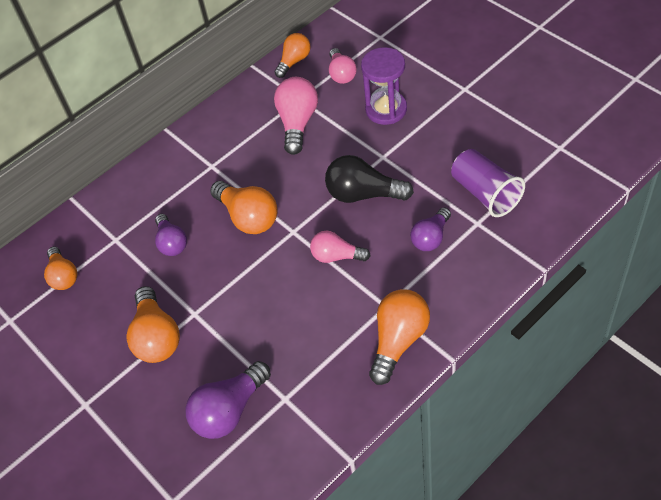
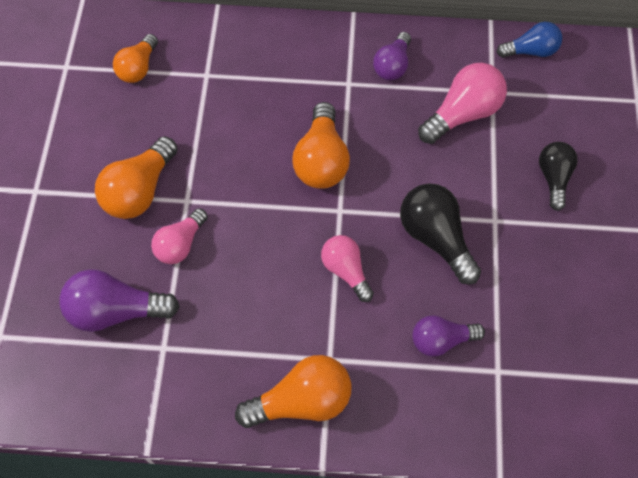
camera: 40 degrees right, 10 degrees up
purple light bulb [155,214,187,256] -> purple light bulb moved to [373,32,411,80]
orange light bulb [275,33,311,78] -> blue light bulb [497,22,562,58]
pink light bulb [329,48,357,84] -> pink light bulb moved to [151,208,208,264]
purple hourglass [361,47,407,125] -> black light bulb [539,142,577,211]
purple cup [451,149,525,217] -> none

